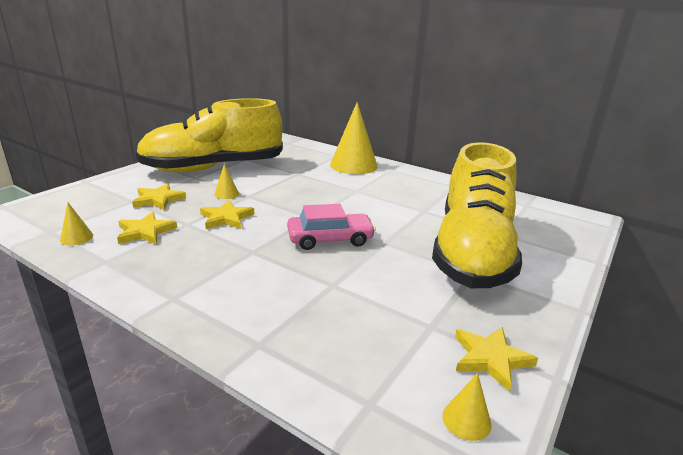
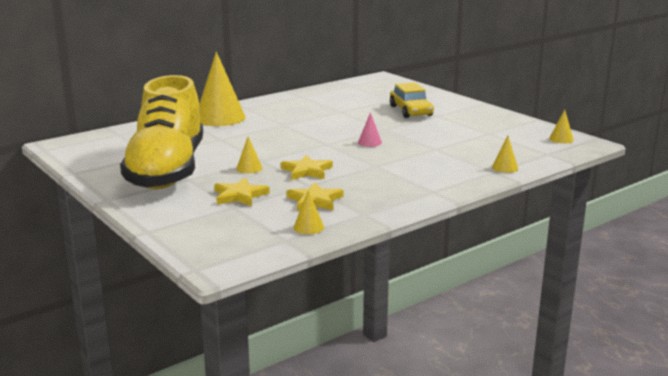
camera: 70 degrees left, 5 degrees down
pink car [287,204,376,250] -> pink cone [358,112,382,147]
yellow shoe [432,142,522,288] -> yellow car [390,82,434,118]
yellow star [455,327,538,391] -> none
none -> yellow cone [492,136,518,173]

